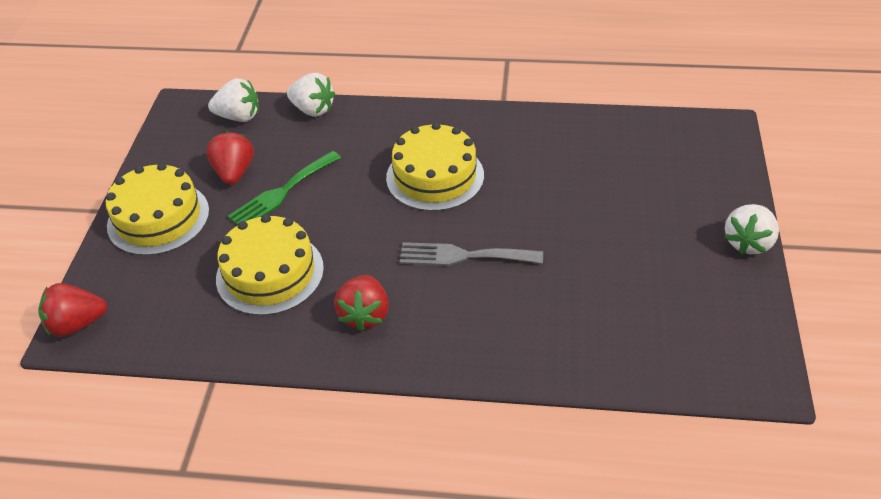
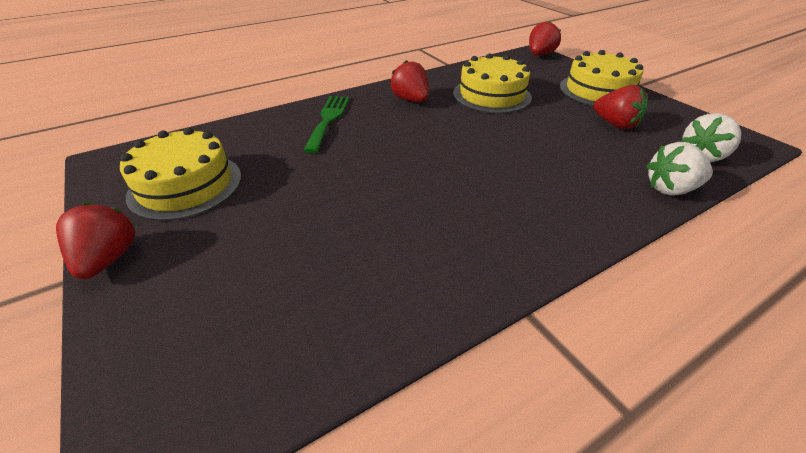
camera: 140 degrees right, 5 degrees down
green fork [228,151,341,225] -> green fork moved to [303,96,350,153]
yellow cake [386,122,484,211] -> yellow cake moved to [120,127,241,221]
grey fork [400,242,543,266] -> none
white strawberry [725,204,779,255] -> red strawberry [56,202,135,279]

